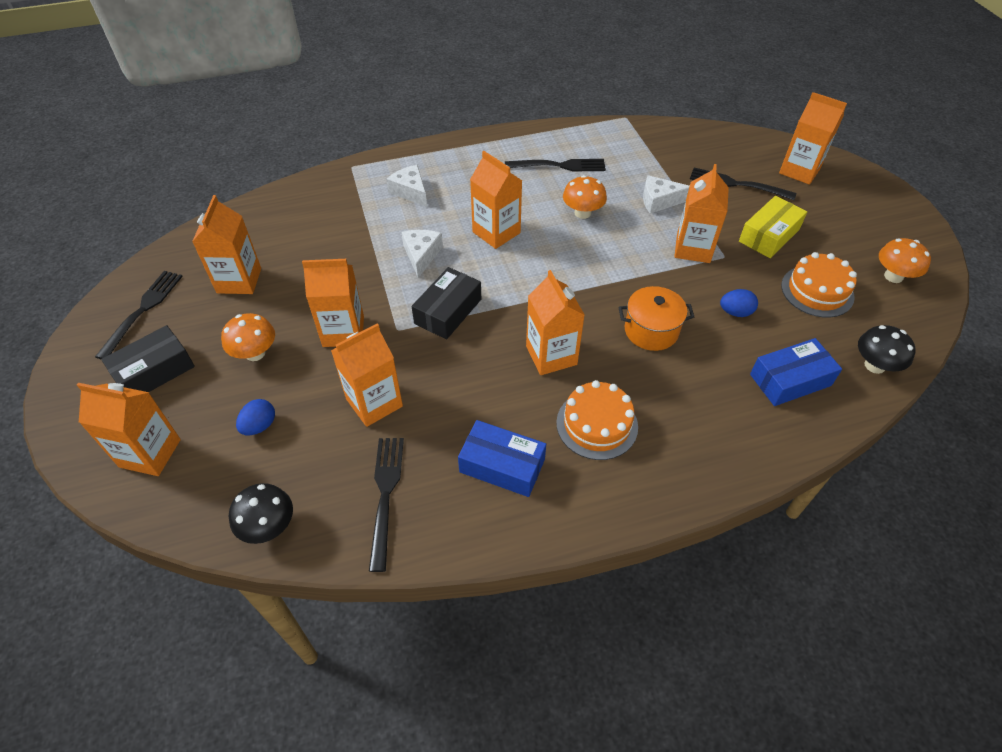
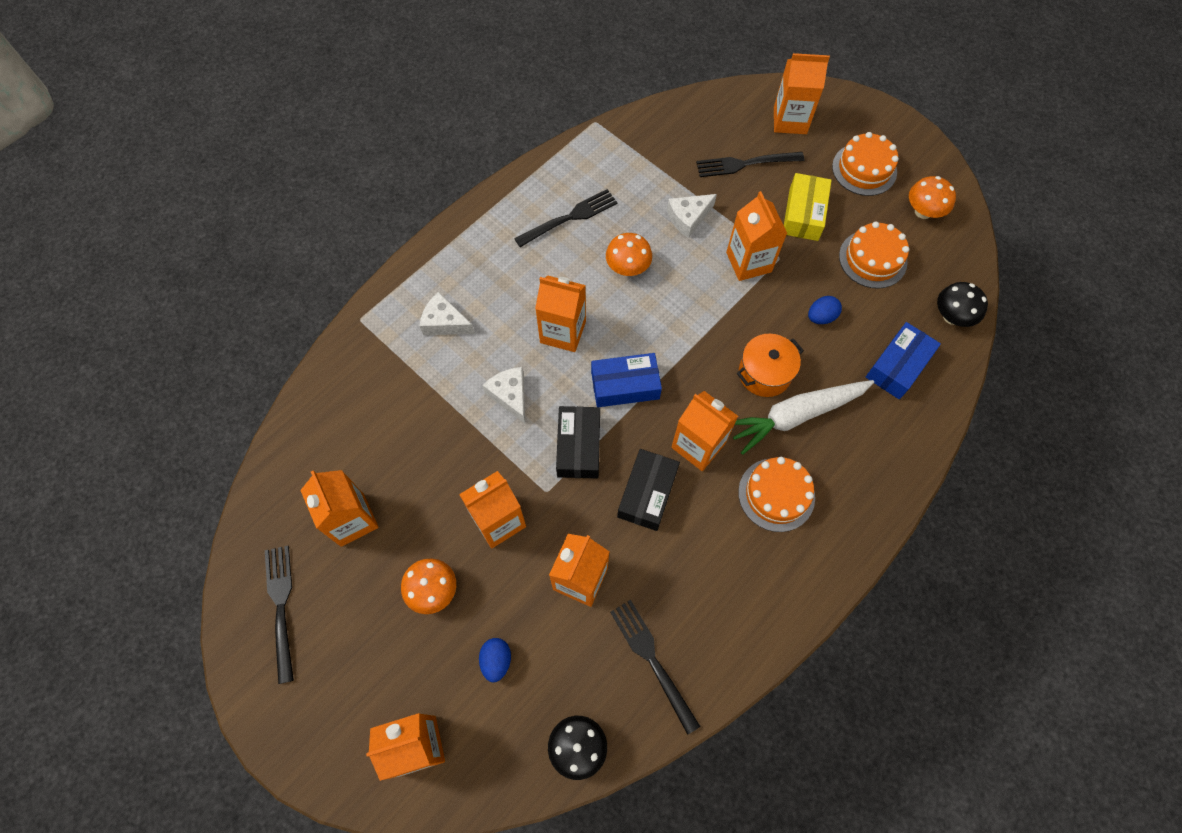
camera: 30 degrees left, 15 degrees up
black box [101,325,195,392] -> black box moved to [617,449,680,531]
blue box [458,420,546,497] -> blue box moved to [591,353,662,407]
none -> white carrot [733,380,874,455]
none -> orange cake [832,132,899,196]

